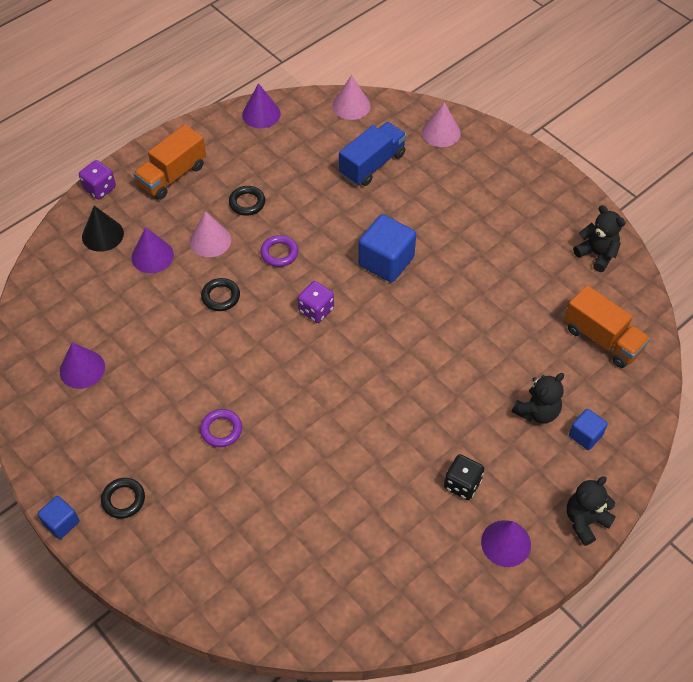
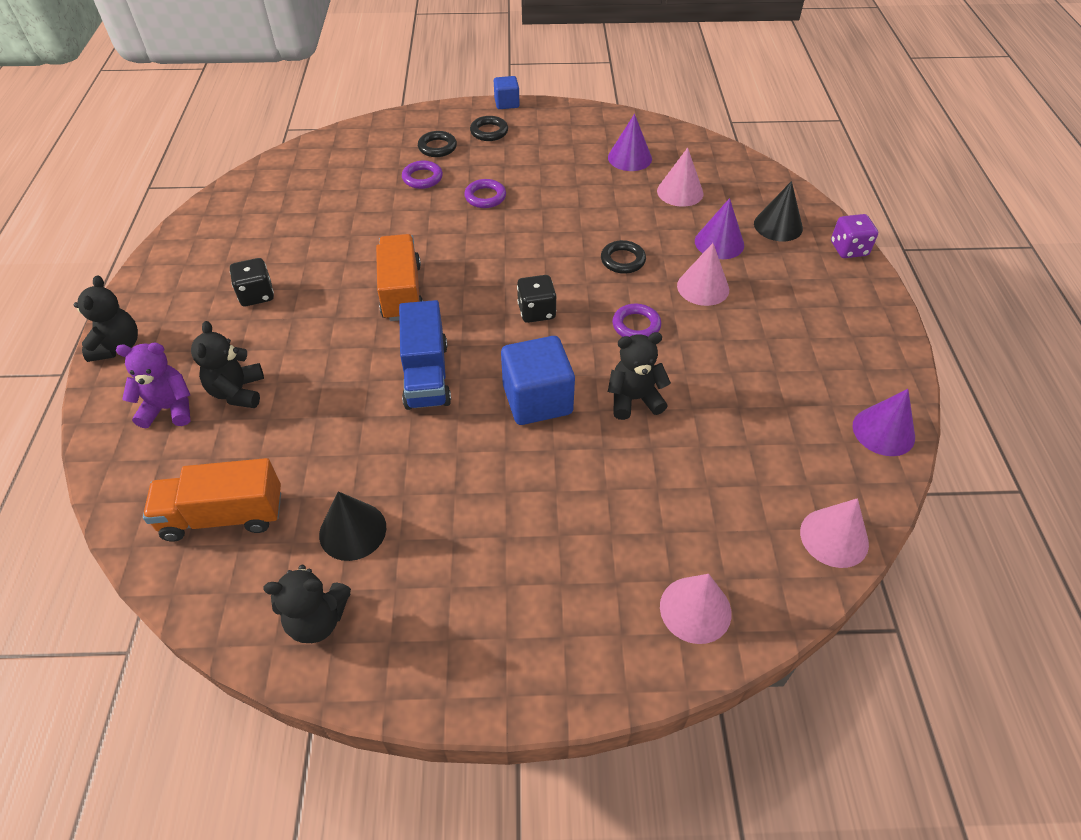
camera: 130 degrees right, 5 degrees down
orange truck [133,124,206,200] -> orange truck moved to [376,234,423,321]
black ring [229,186,265,216] -> black ring moved to [418,131,457,157]
purple dice [298,281,334,323] -> black dice [517,275,556,323]
blue truck [339,122,407,186] -> blue truck moved to [399,300,451,410]
purple cone [481,520,531,567] -> none
blue cube [569,409,608,450] -> purple teddy bear [116,343,190,429]
none -> black cone [319,491,386,561]
none -> purple ring [402,161,443,189]
none -> black teddy bear [608,332,671,420]
none -> pink cone [657,148,704,207]

